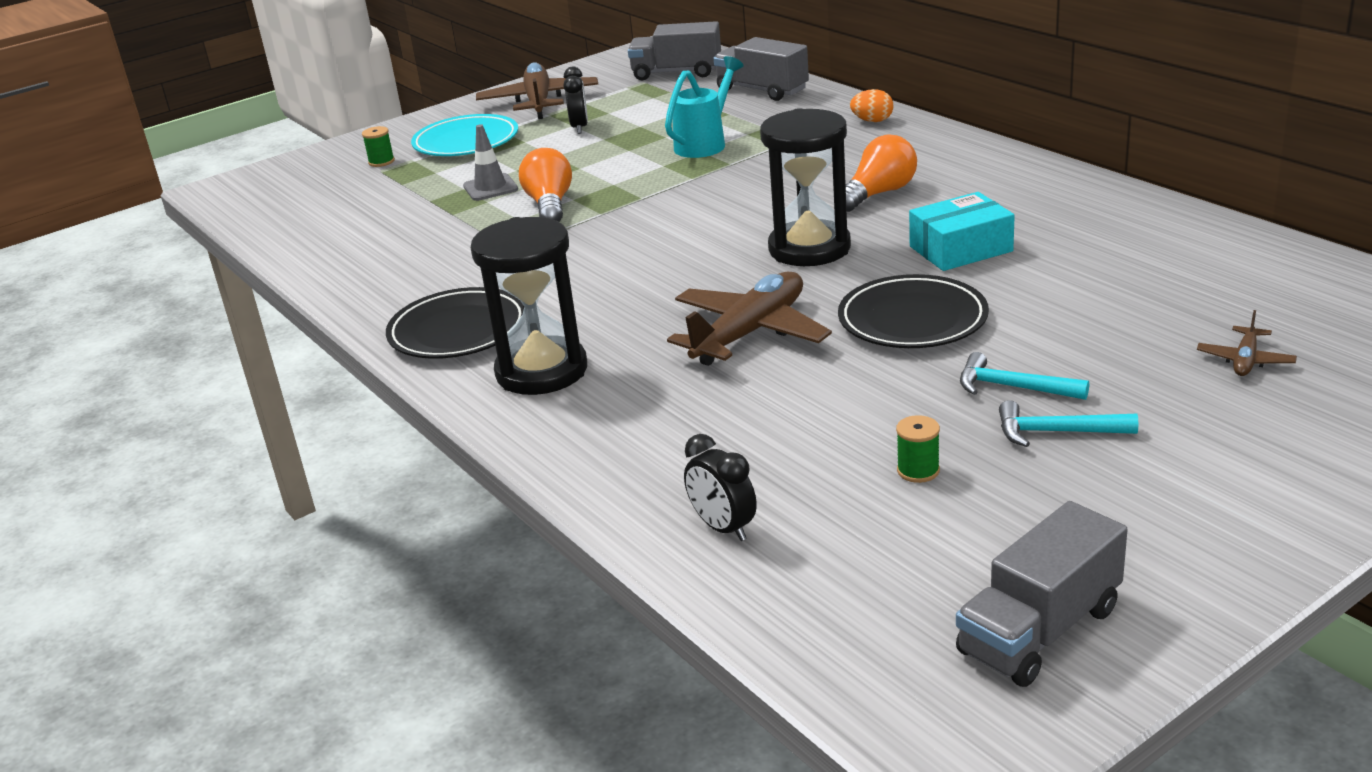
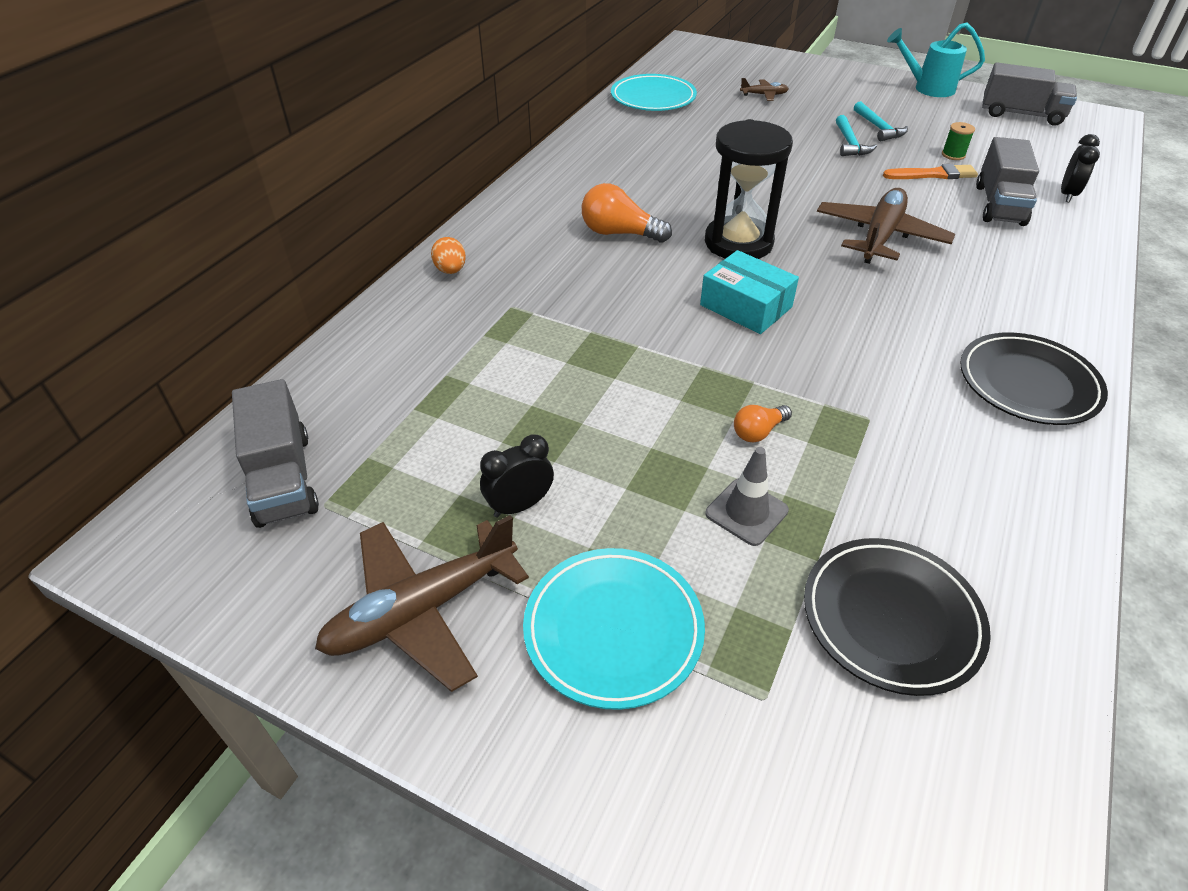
camera: 120 degrees left, 15 degrees up
green spool [362,126,395,167] -> none
black hourglass [471,217,587,395] -> none
orange light bulb [519,148,572,222] -> orange light bulb [734,405,792,442], size x0.58
turquoise watering can [665,56,744,158] -> turquoise watering can moved to [887,23,985,97]
brown plane [667,272,832,366] -> brown plane turned 105 degrees clockwise [817,188,955,264]
grey truck [714,37,809,101] -> grey truck moved to [976,137,1039,226]
black plate [838,274,989,348] -> black plate moved to [804,538,991,696]
turquoise box [909,192,1015,271] -> turquoise box moved to [700,250,799,334]
none -> turquoise plate [611,74,697,111]
none -> orange brush [883,164,978,179]

